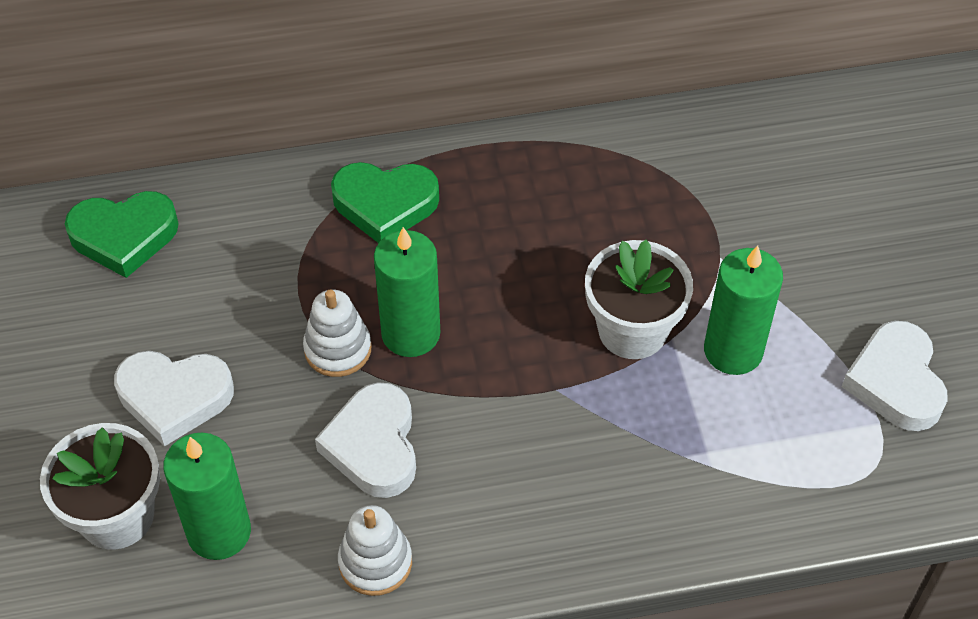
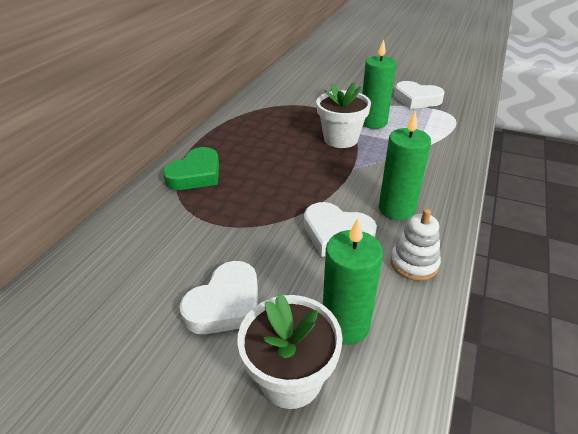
camera: 55 degrees left, 15 degrees down
green heart [65,191,179,278] -> none
white stacking toy [303,290,372,377] -> none
green candle [374,227,440,357] -> green candle moved to [379,111,431,220]

